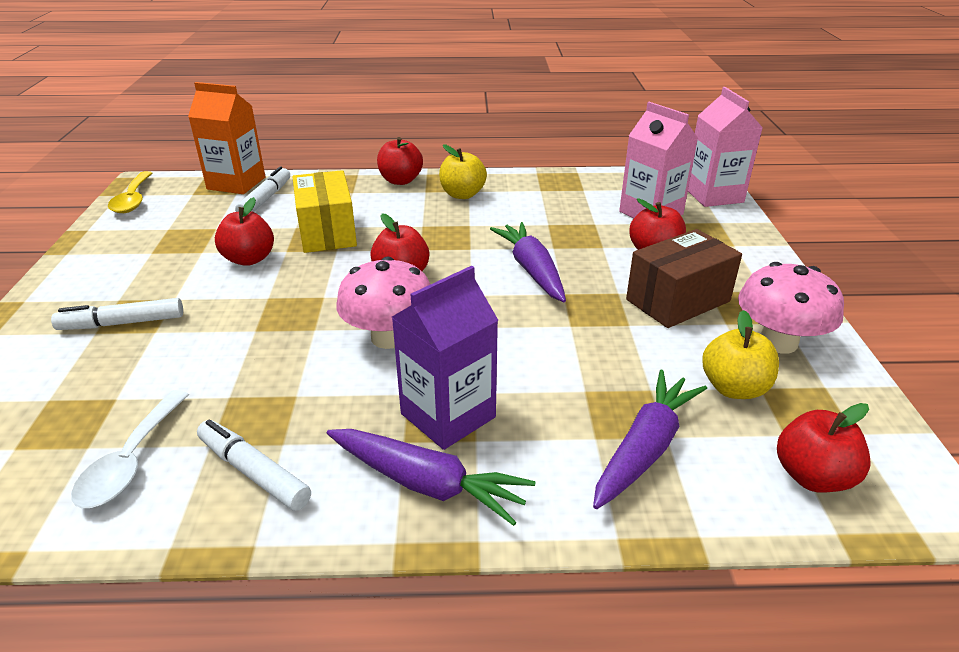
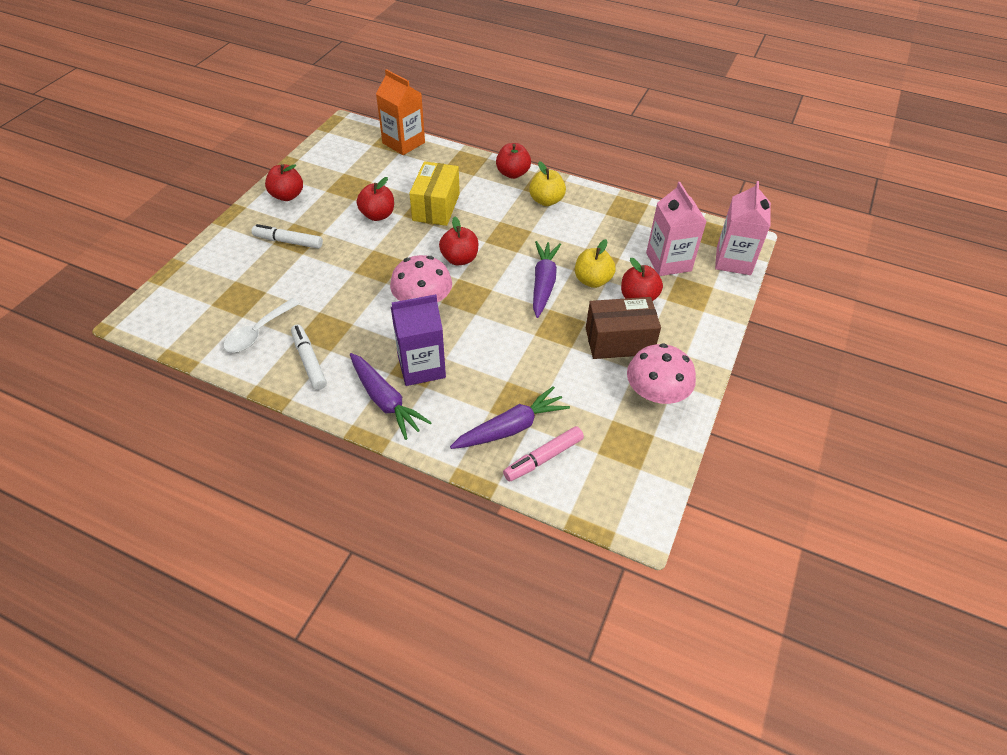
camera: 25 degrees right, 15 degrees up
yellow spoon [108,171,152,213] -> none
white marker [235,166,290,212] -> none
yellow apple [702,310,779,399] -> yellow apple moved to [575,239,616,288]
red apple [777,403,871,493] -> red apple moved to [265,164,303,201]
none -> pink marker [503,426,584,482]

